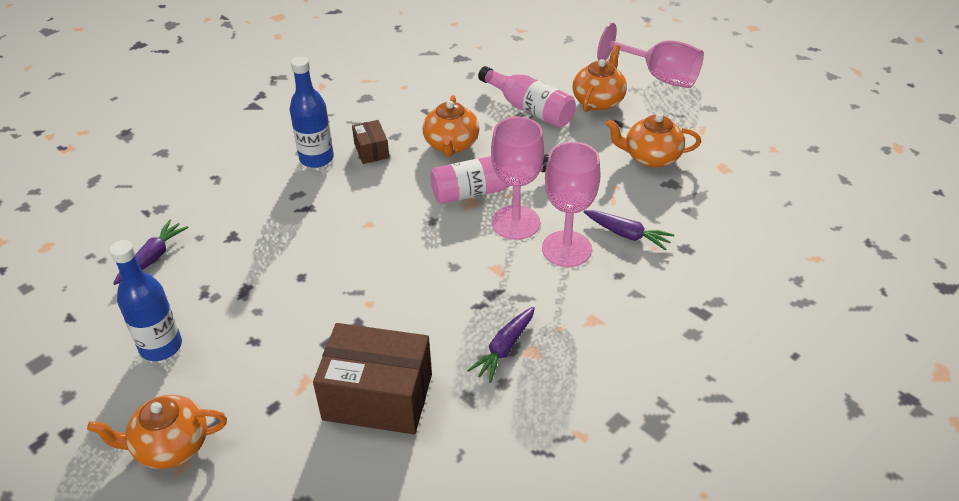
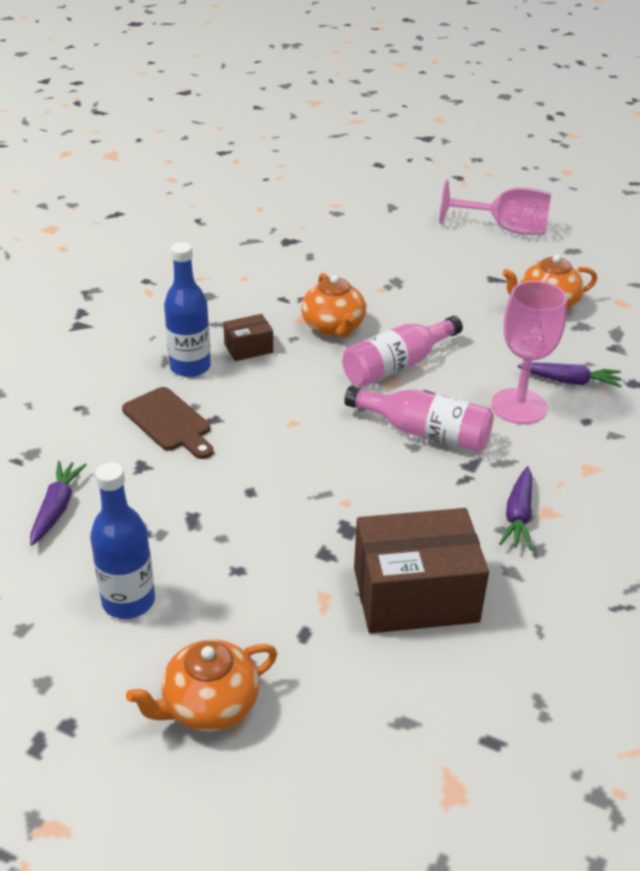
camera: 20 degrees left, 5 degrees down
brown box [352,120,389,164] -> brown box turned 75 degrees counterclockwise [223,314,273,361]
pink bottle [478,66,576,128] -> pink bottle moved to [344,386,494,452]
pink goblet [491,117,544,240] -> none
orange teapot [572,45,627,112] -> none
none -> brown cutting board [122,387,213,459]

